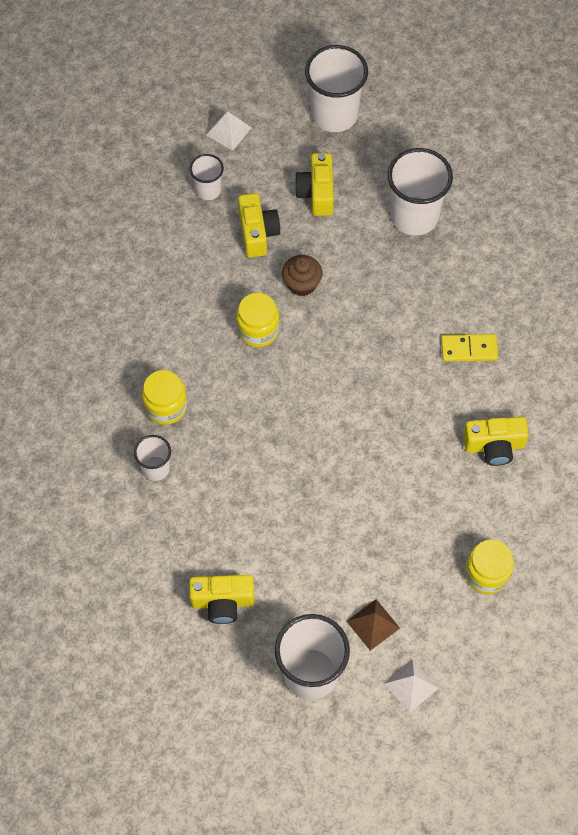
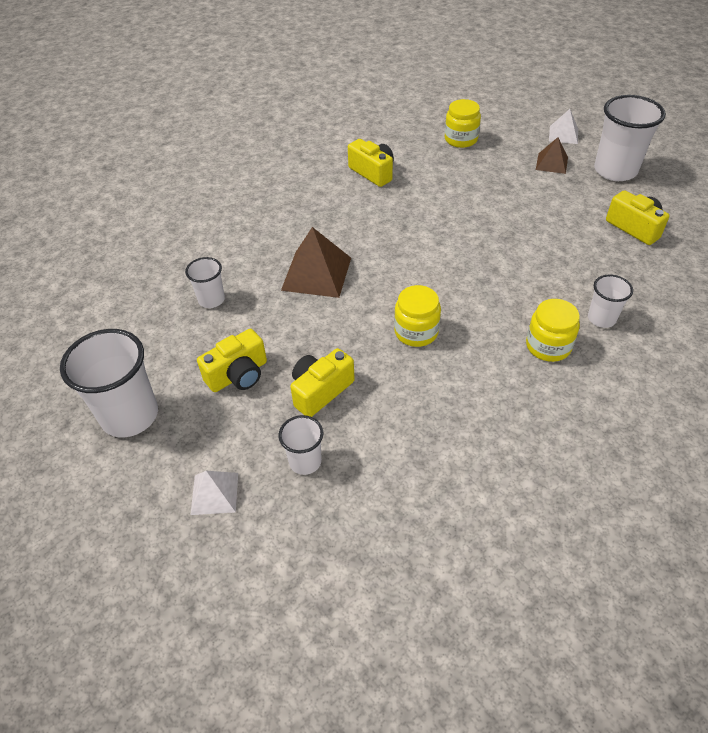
camera: 125 degrees left, 15 degrees down
brown cupcake [282,255,323,296] -> none
white cup [387,148,453,235] -> white cup [185,257,225,308], size x0.54
yellow domino [441,334,498,362] -> none
none -> brown pyramid [281,227,351,298]

